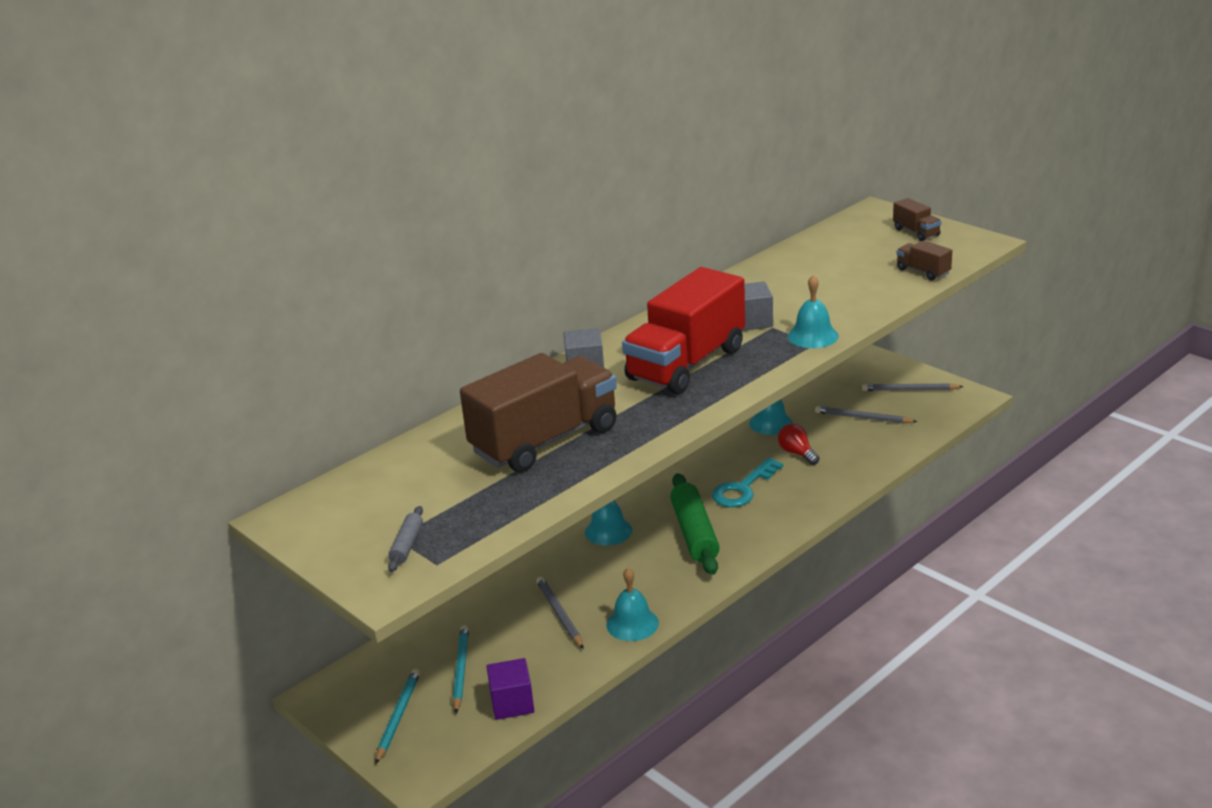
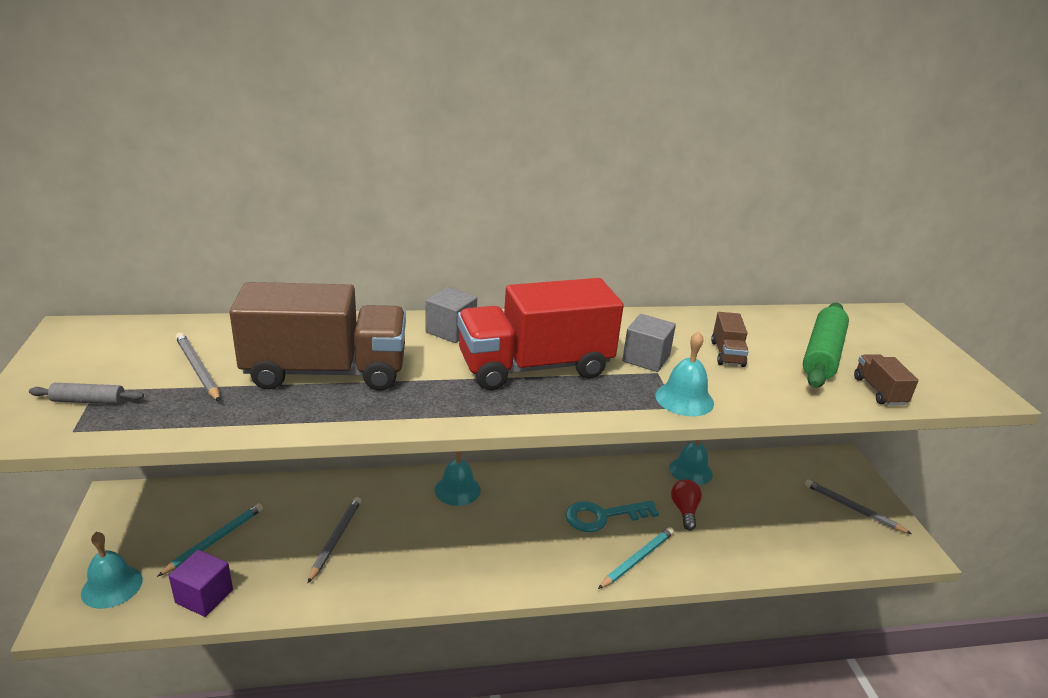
camera: 30 degrees right, 0 degrees up
turquoise pencil [375,669,420,764] -> turquoise pencil moved to [598,527,674,589]
grey rolling pin [388,506,423,572] -> grey rolling pin turned 45 degrees clockwise [29,383,144,404]
turquoise bell [607,568,659,641] -> turquoise bell moved to [81,532,143,609]
green rolling pin [670,473,720,575] -> green rolling pin moved to [803,302,849,388]
grey pencil [815,406,918,423] -> grey pencil moved to [175,333,220,402]
brown truck [893,198,941,241] -> brown truck moved to [711,312,749,367]

